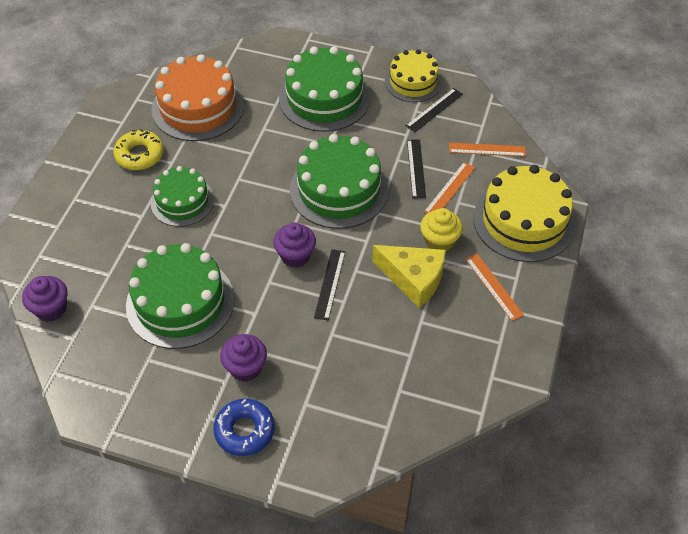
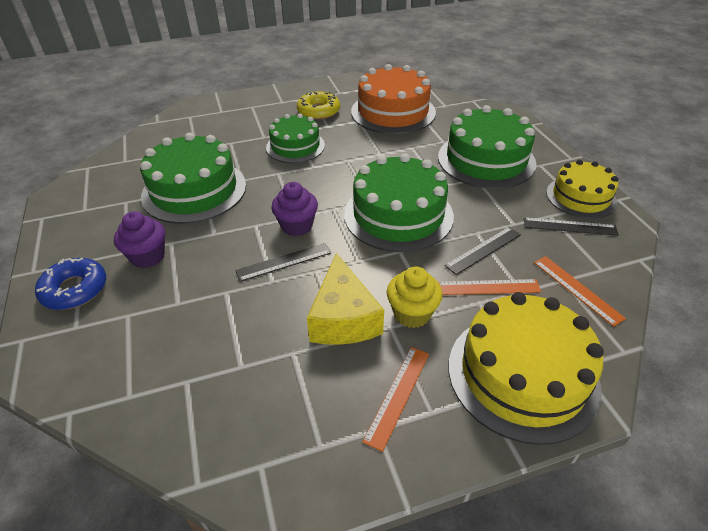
camera: 55 degrees right, 10 degrees down
purple cupcake [22,276,68,322] -> none

